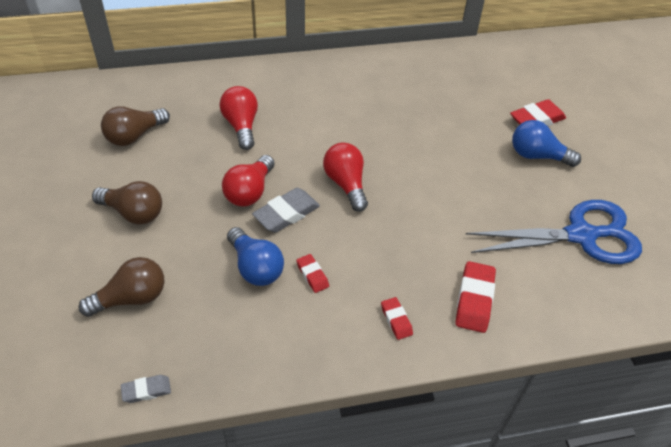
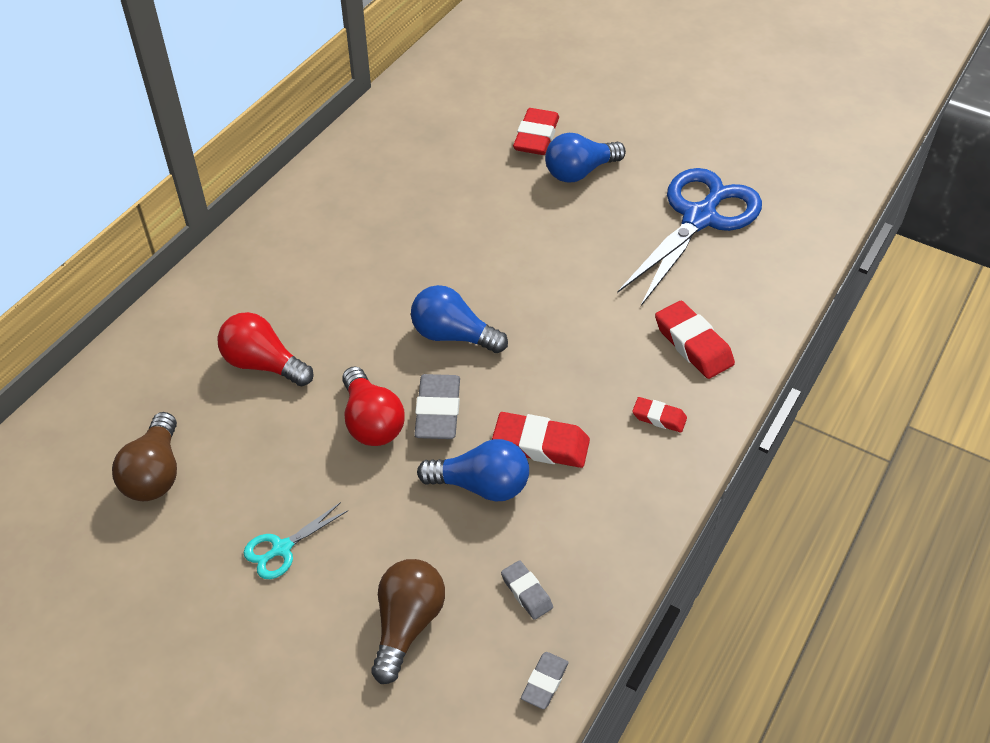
camera: 45 degrees left, 0 degrees up
brown light bulb [92,181,162,225] -> turquoise scissors [244,502,349,579]
red eraser [296,254,329,293] -> red eraser [492,412,590,468], size x1.75
red light bulb [323,143,368,212] -> blue light bulb [411,285,508,353]
none -> grey eraser [501,560,553,620]

